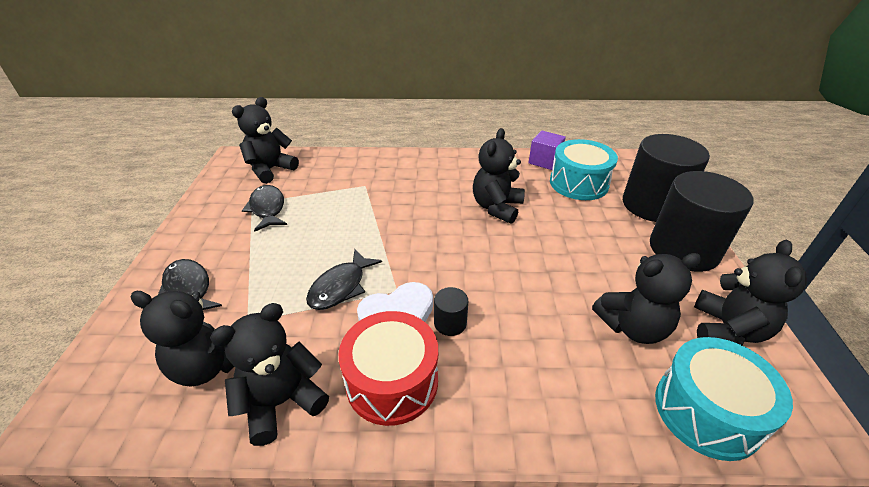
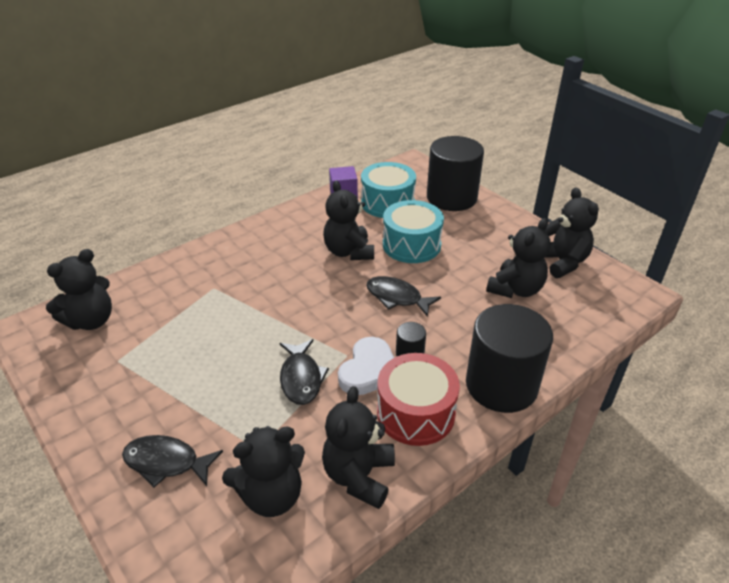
camera: 40 degrees left, 0 degrees up
black teddy bear [232,97,299,184] -> black teddy bear turned 135 degrees counterclockwise [46,249,112,330]
black fish [242,185,287,232] -> black fish moved to [366,276,441,317]
black cylinder [650,171,754,272] -> black cylinder moved to [466,304,553,413]
turquoise drum [655,337,793,461] -> turquoise drum moved to [383,200,444,263]

